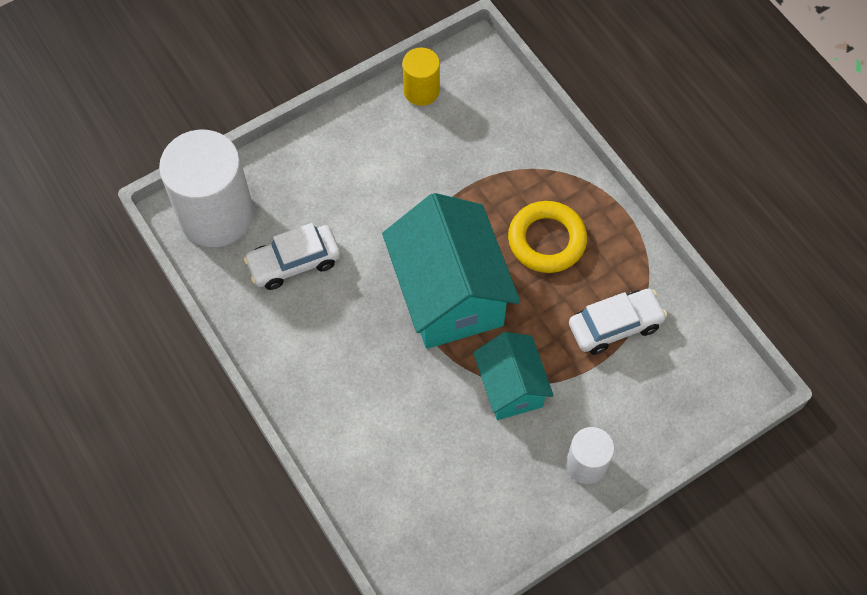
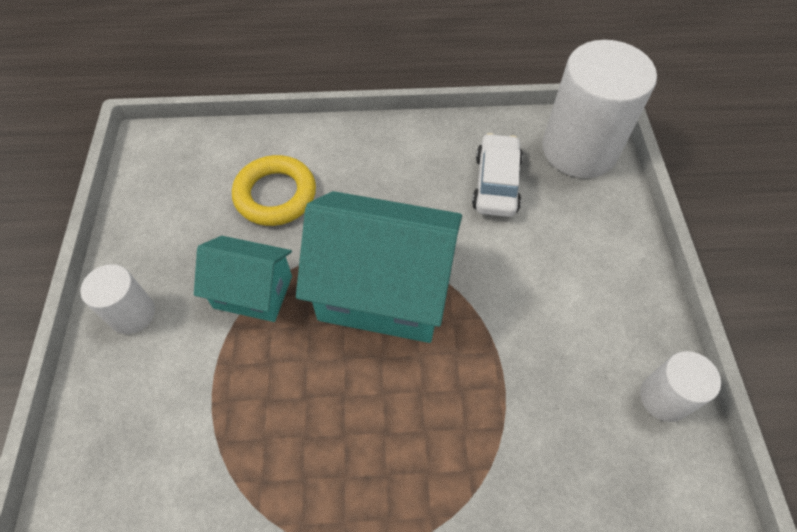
camera: 120 degrees right, 5 degrees down
yellow cylinder [402,47,440,106] -> white cylinder [640,351,721,422]
yellow ring [508,201,587,273] -> yellow ring moved to [232,155,316,226]
white car [569,289,667,355] -> none

